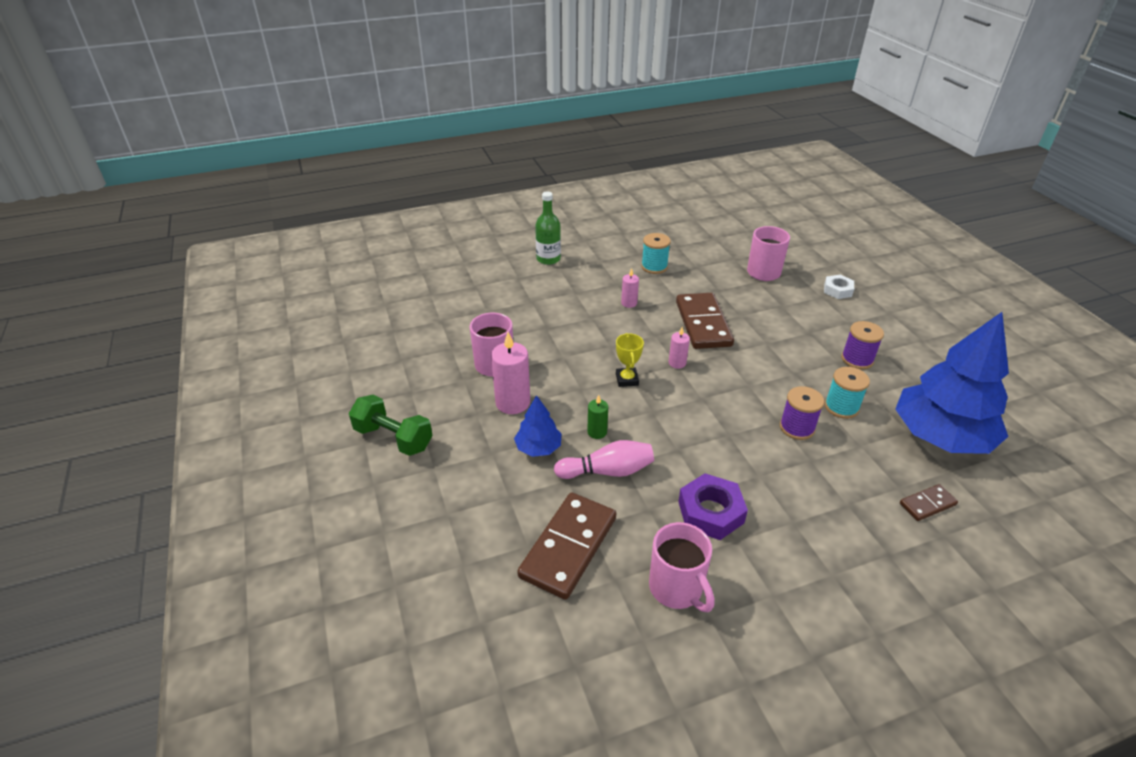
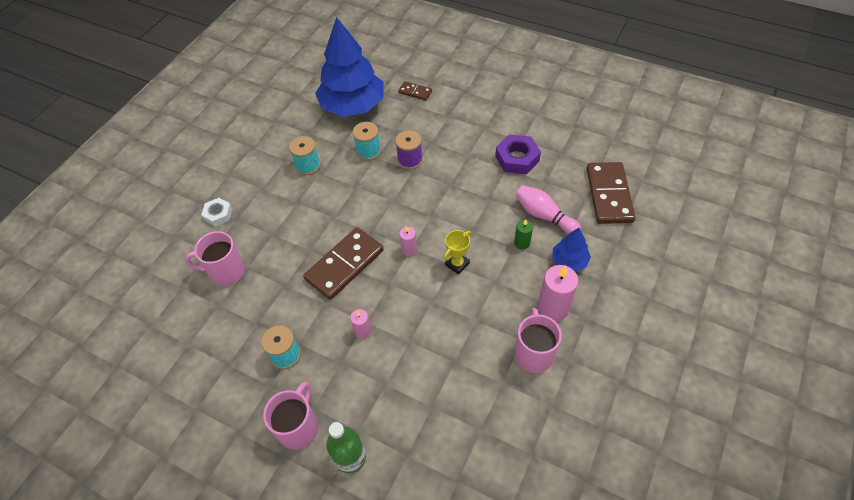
camera: 130 degrees left, 15 degrees up
green dumbbell [349,395,433,456] -> none
brown domino [517,492,616,600] -> brown domino turned 75 degrees counterclockwise [586,162,635,224]
pink mug [649,522,714,612] -> pink mug moved to [263,381,318,450]
purple spool [841,321,884,369] -> turquoise spool [289,136,320,175]

